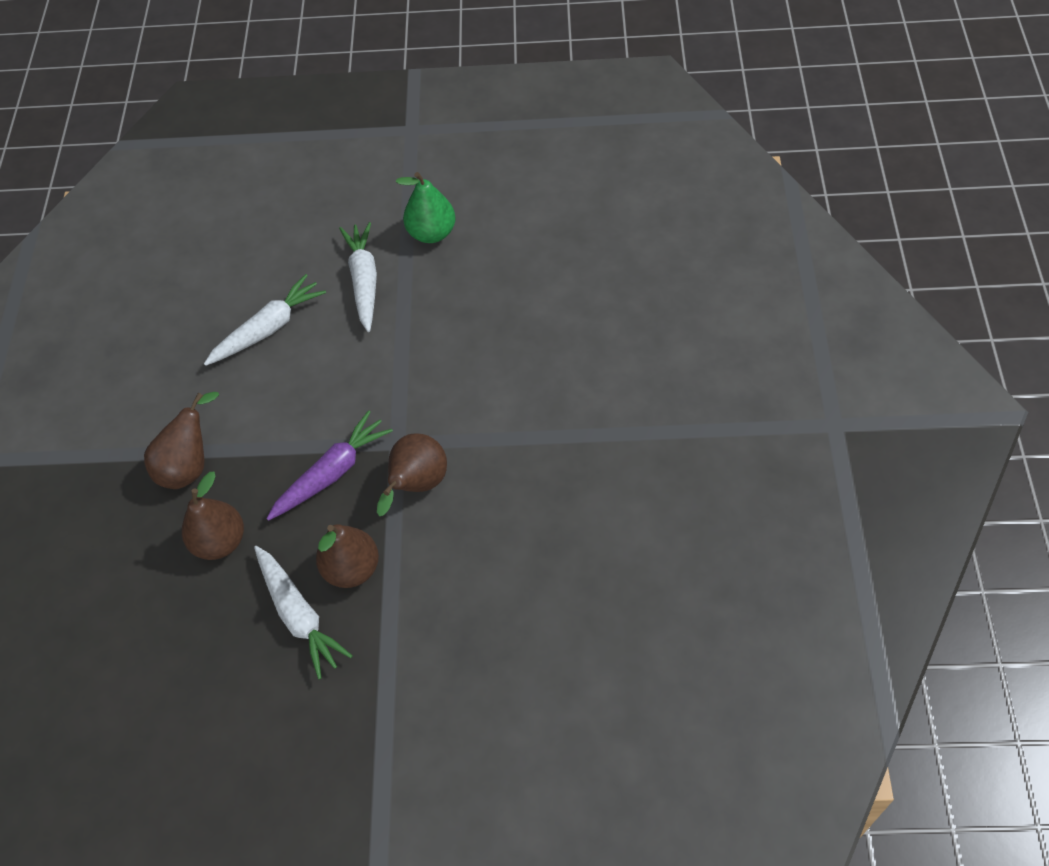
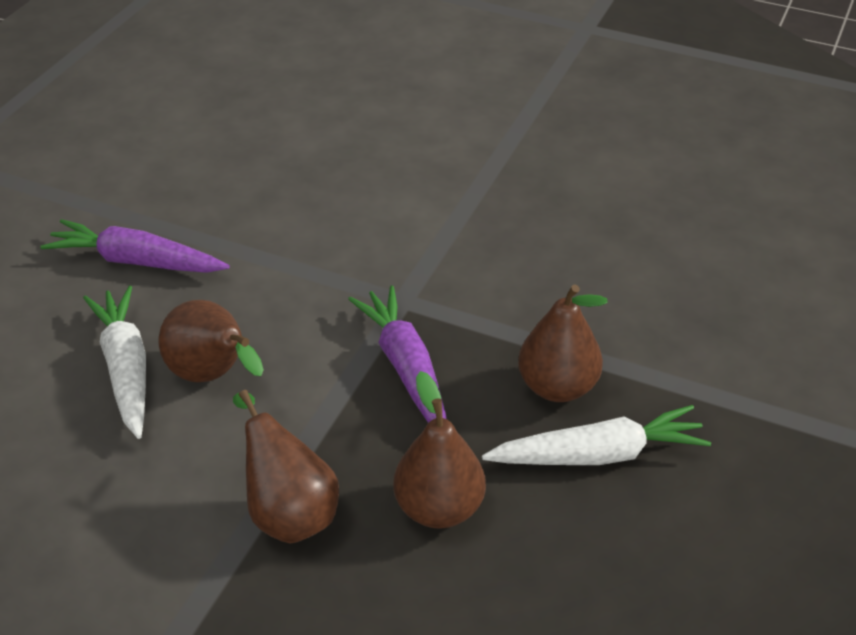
camera: 70 degrees left, 15 degrees down
white carrot [339,222,377,332] -> purple carrot [40,219,230,273]
brown pear [377,433,447,516] -> brown pear moved to [159,300,264,383]
green pear [396,172,456,243] -> none

